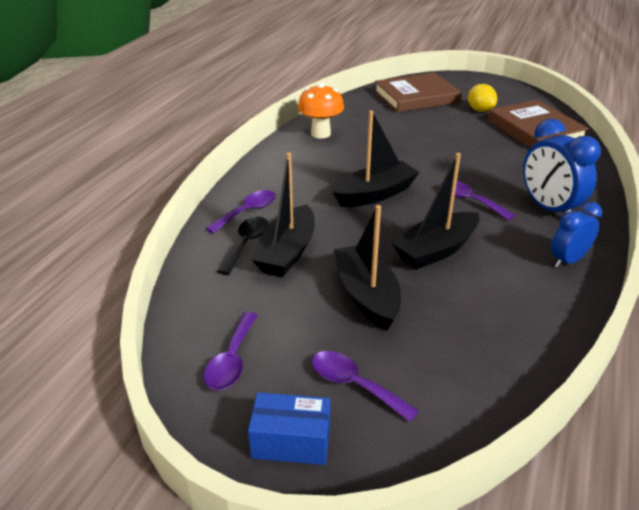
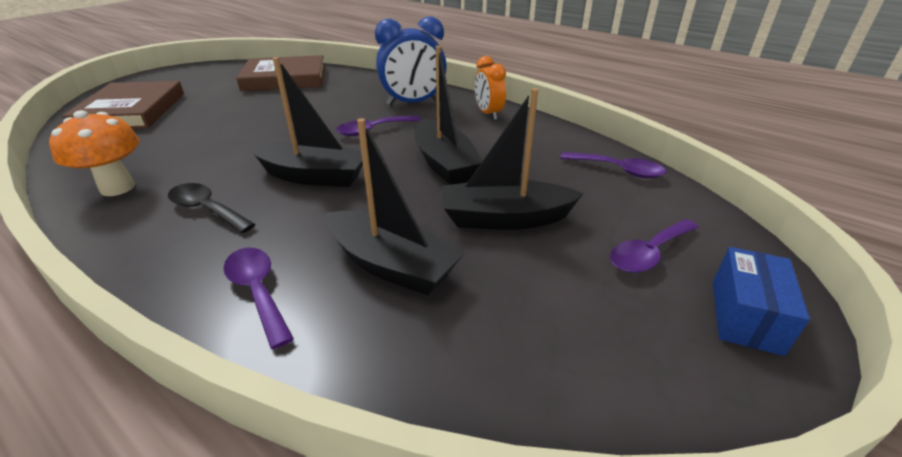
camera: 75 degrees left, 0 degrees up
purple spoon [204,312,258,390] -> purple spoon moved to [560,152,666,178]
black spoon [217,217,268,275] -> black spoon moved to [168,183,255,233]
black boat [333,111,420,207] -> black boat turned 120 degrees clockwise [250,57,363,187]
yellow lemon [468,84,497,112] -> none
blue clock [551,202,602,268] -> orange clock [475,56,506,120]

